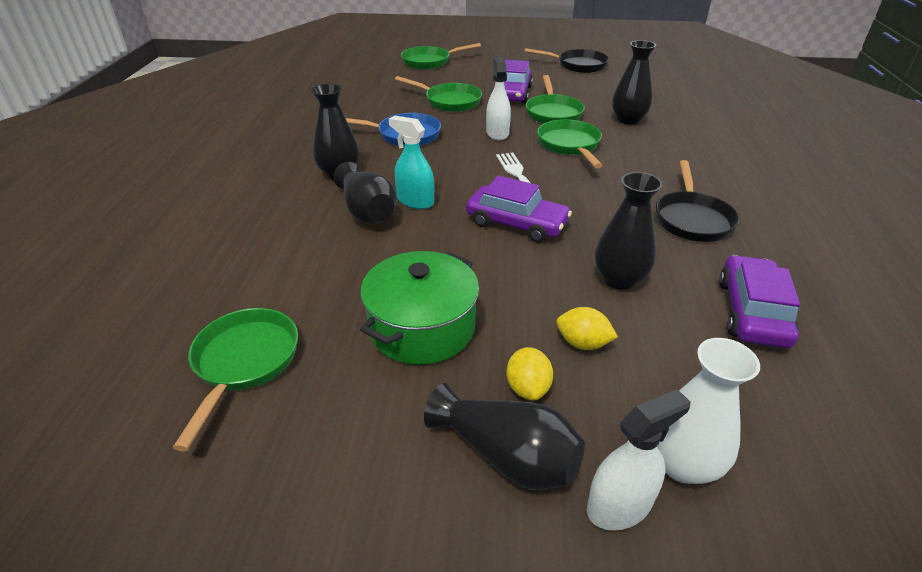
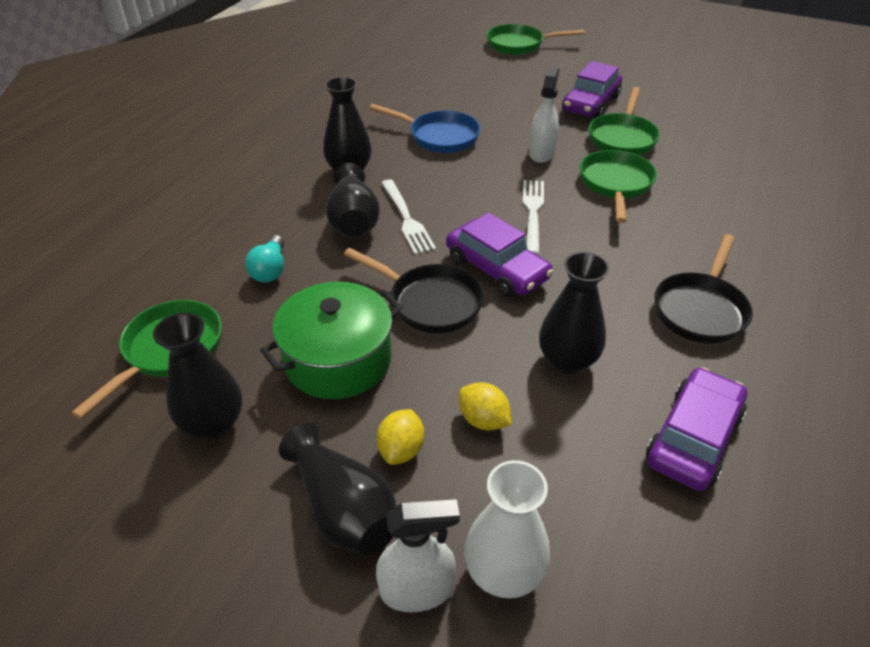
camera: 20 degrees right, 5 degrees up
turquoise spray bottle [389,116,434,209] -> white fork [381,179,436,254]
green pan [395,76,482,112] -> none
black pan [524,48,609,73] -> black pan moved to [344,248,484,333]
black vase [612,40,656,125] -> black vase moved to [153,313,242,440]
none -> turquoise light bulb [245,235,284,283]

